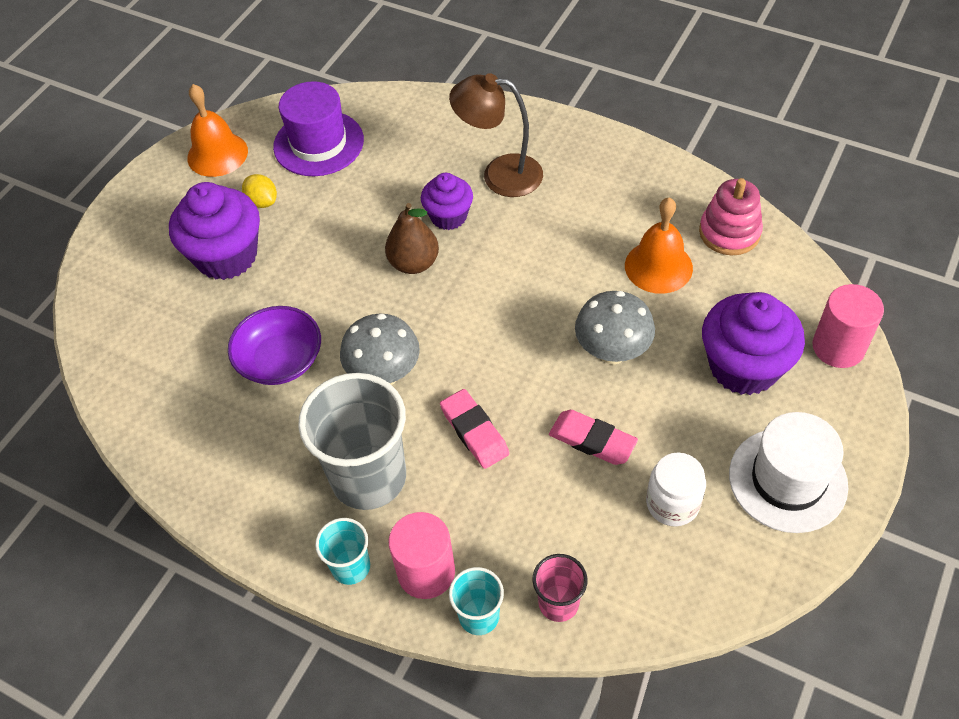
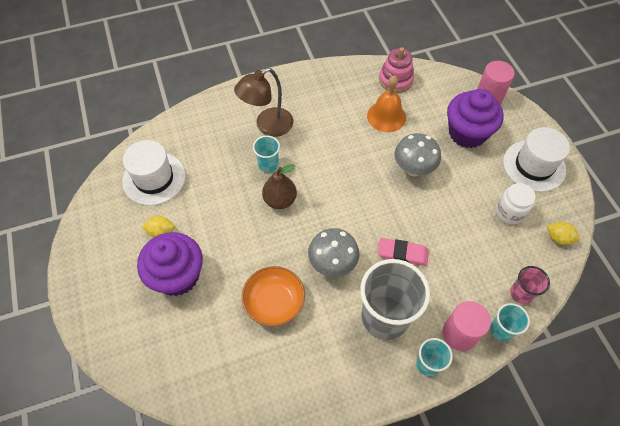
camera: 50 degrees left, 5 degrees up
orange bell [187,84,248,177] -> none
purple bowl [228,306,321,385] -> orange bowl [242,266,305,327]
purple hat [273,81,364,176] -> white hat [122,140,185,206]
purple cupcake [421,173,473,230] -> turquoise cup [253,135,280,173]
pink eraser [549,410,638,465] -> none
none -> yellow lemon [547,222,579,245]

